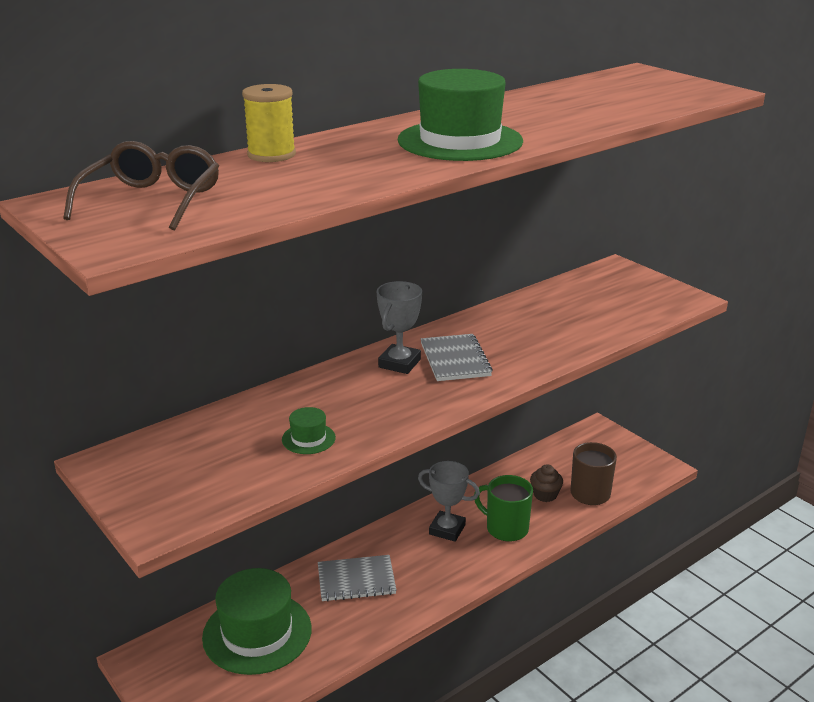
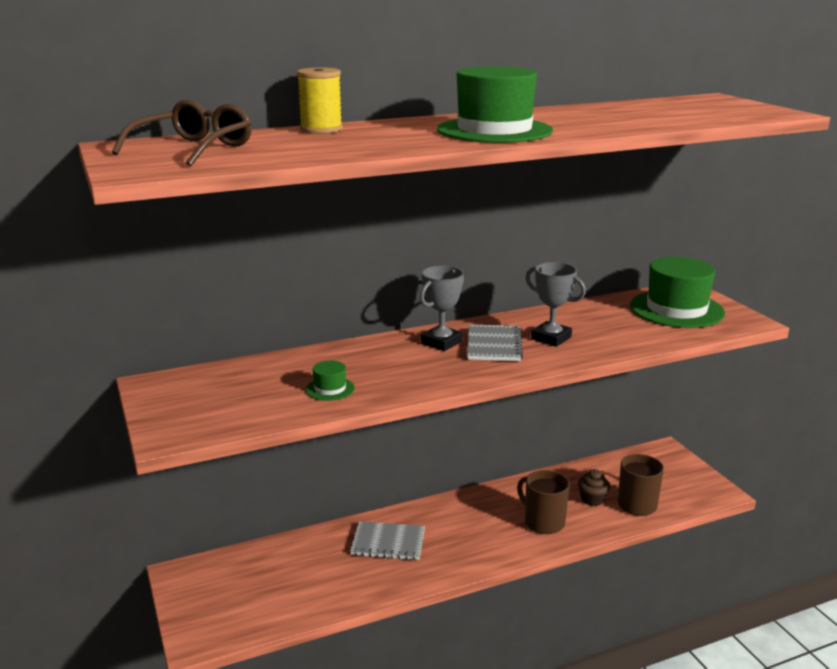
camera: 15 degrees right, 5 degrees down
green hat [202,568,312,675] -> green hat moved to [630,257,725,328]
grey trophy [418,461,480,542] -> grey trophy moved to [525,262,586,347]
green mug [474,475,533,542] -> brown mug [517,470,570,534]

